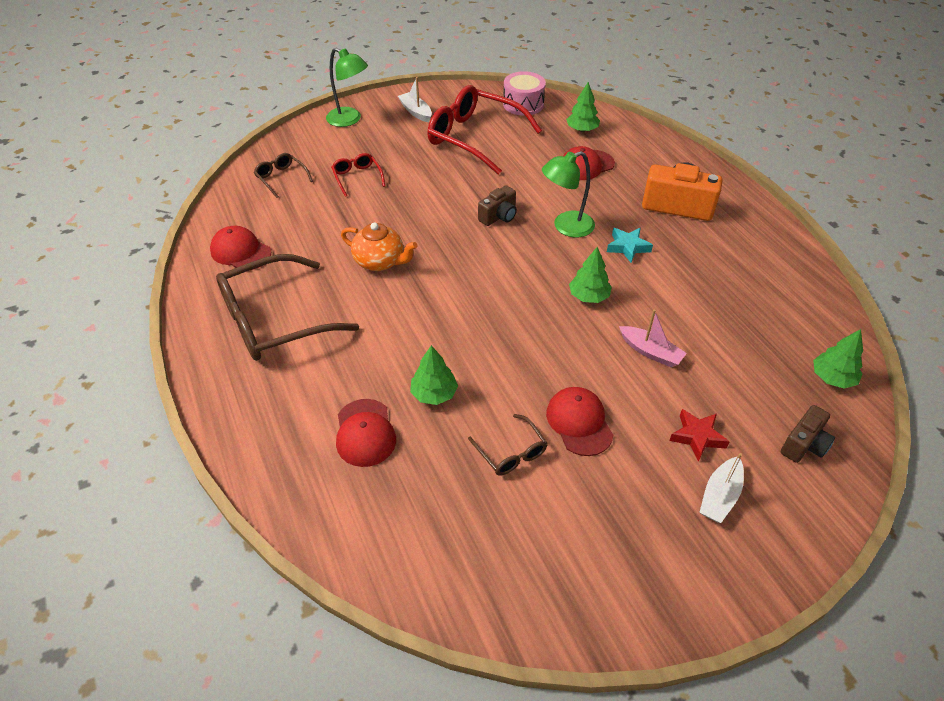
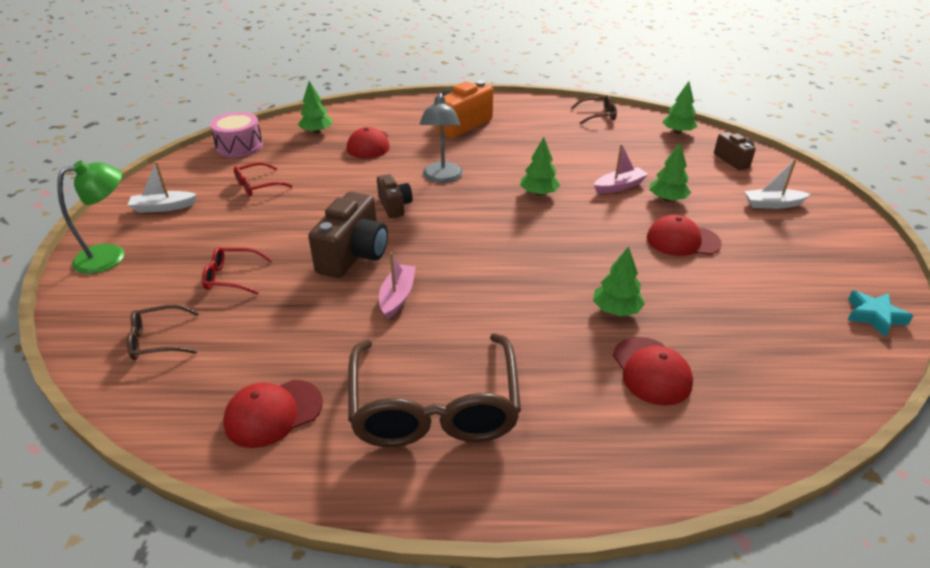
camera: 65 degrees left, 10 degrees down
red cap [336,399,396,467] -> red cap turned 60 degrees clockwise [613,337,693,405]
orange teapot [341,222,417,271] -> pink boat [379,252,416,319]
red glasses [427,85,542,174] -> red glasses [234,162,293,196], size x0.46
brown glasses [468,414,547,475] -> brown glasses moved to [571,95,617,125]
green lamp [542,151,595,237] -> grey lamp [419,93,463,183]
turquoise star [607,228,653,262] -> turquoise star moved to [848,290,913,337]
red star [669,409,730,462] -> none
white boat [700,453,744,523] -> white boat turned 120 degrees clockwise [744,159,810,209]
none -> brown camera [308,192,388,278]
none -> green tree [649,142,691,202]

